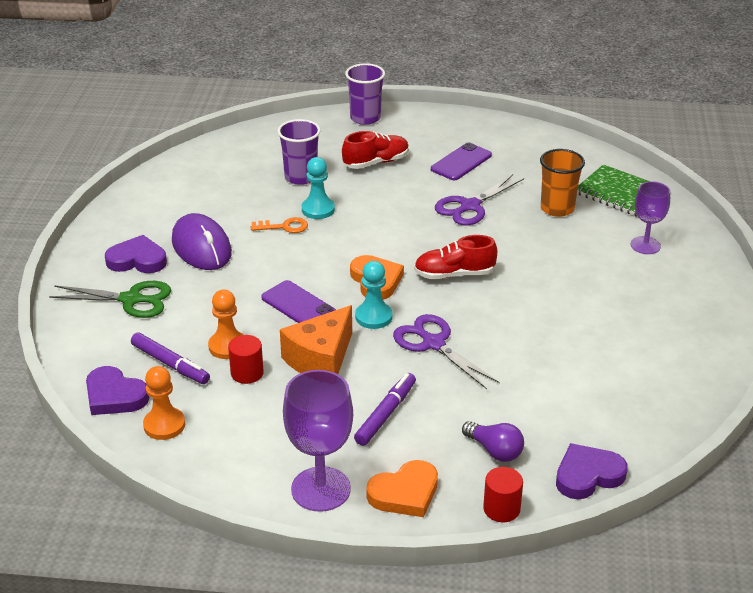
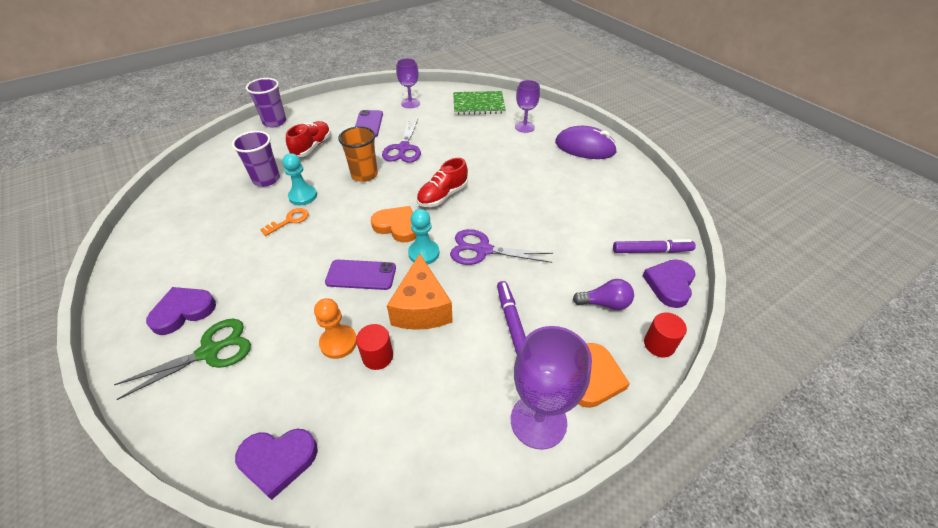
camera: 40 degrees left, 10 degrees up
purple marker [131,333,210,384] -> purple marker moved to [613,239,696,253]
orange pawn [143,366,185,440] -> none
purple mouse [172,213,232,270] -> purple mouse moved to [555,126,617,159]
orange cup [540,149,585,217] -> orange cup moved to [338,126,378,182]
none -> purple goblet [396,58,420,108]

